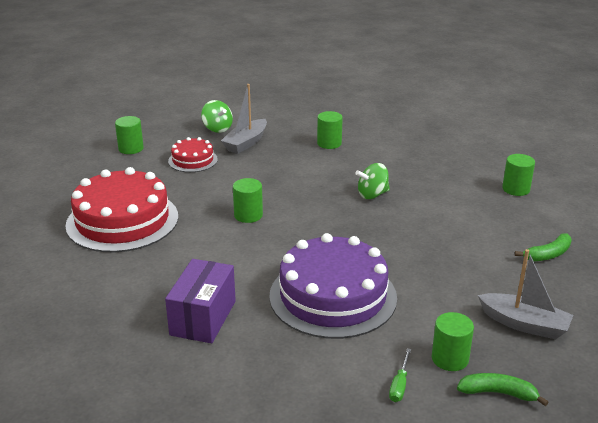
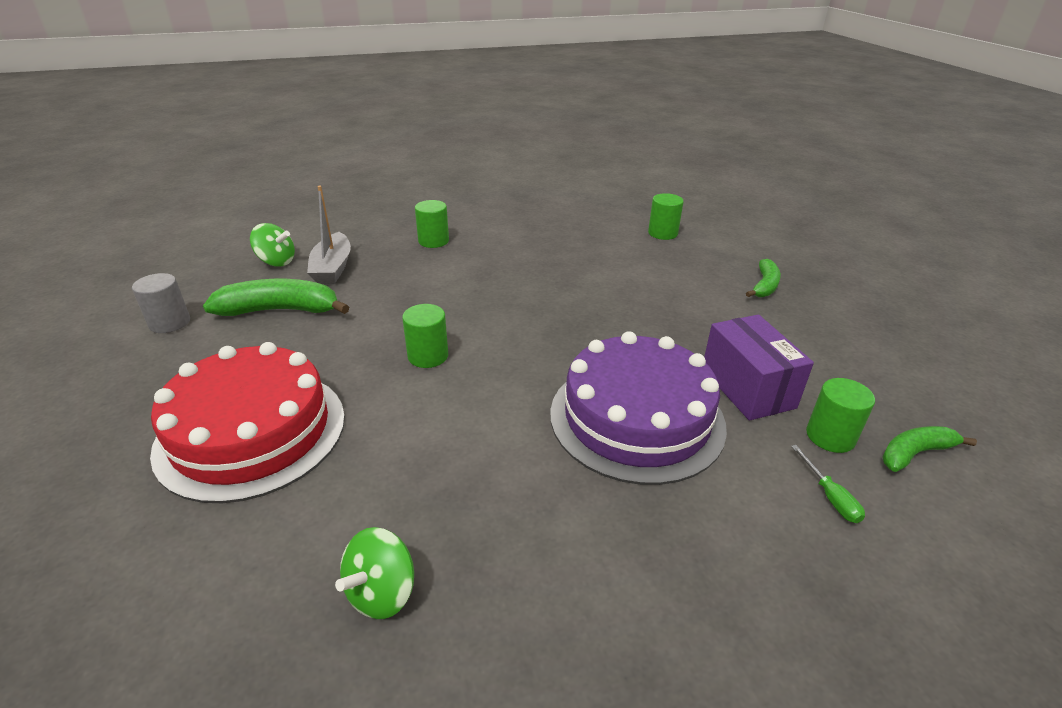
camera: 35 degrees left, 5 degrees up
green cylinder [115,116,144,154] -> grey cylinder [132,273,190,333]
purple box [165,259,236,343] -> purple box moved to [704,315,814,421]
red cake [168,137,218,172] -> green banana [203,279,349,316]
green spinning top [355,163,390,199] -> green spinning top moved to [335,527,414,619]
grey boat [478,249,573,339] -> none

